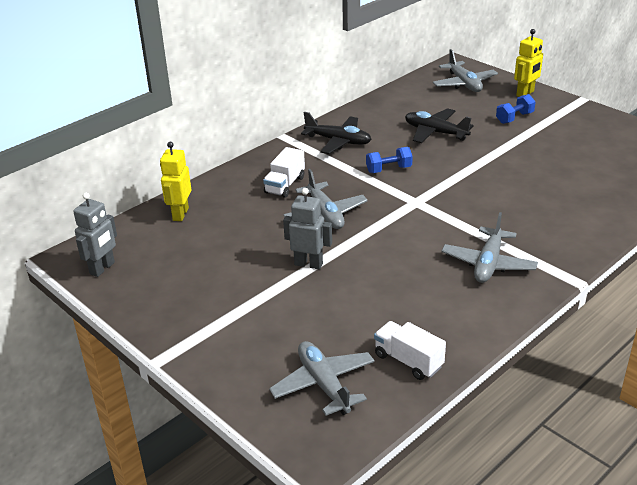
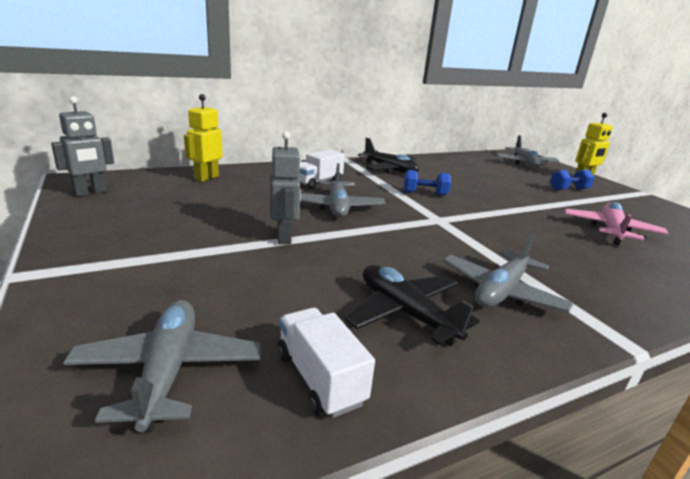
camera: 15 degrees right, 10 degrees down
grey robot [283,188,332,269] -> grey robot turned 45 degrees clockwise [271,131,302,245]
black plane [405,108,474,143] -> black plane moved to [345,265,480,346]
none -> pink plane [565,202,669,245]

